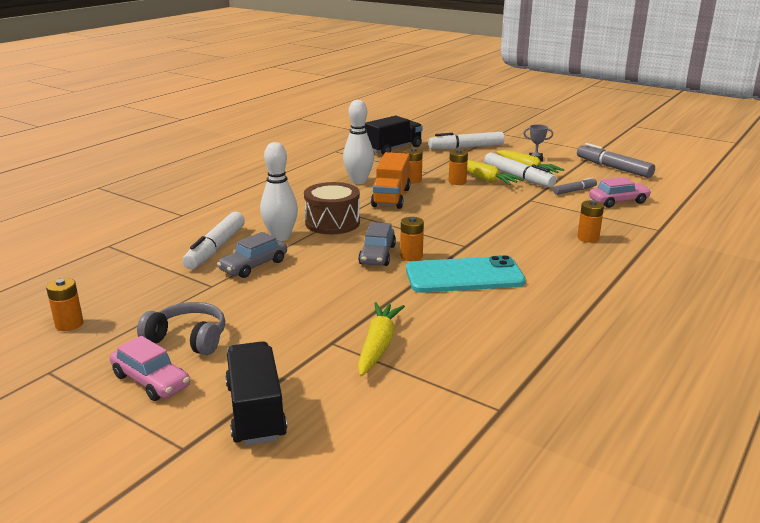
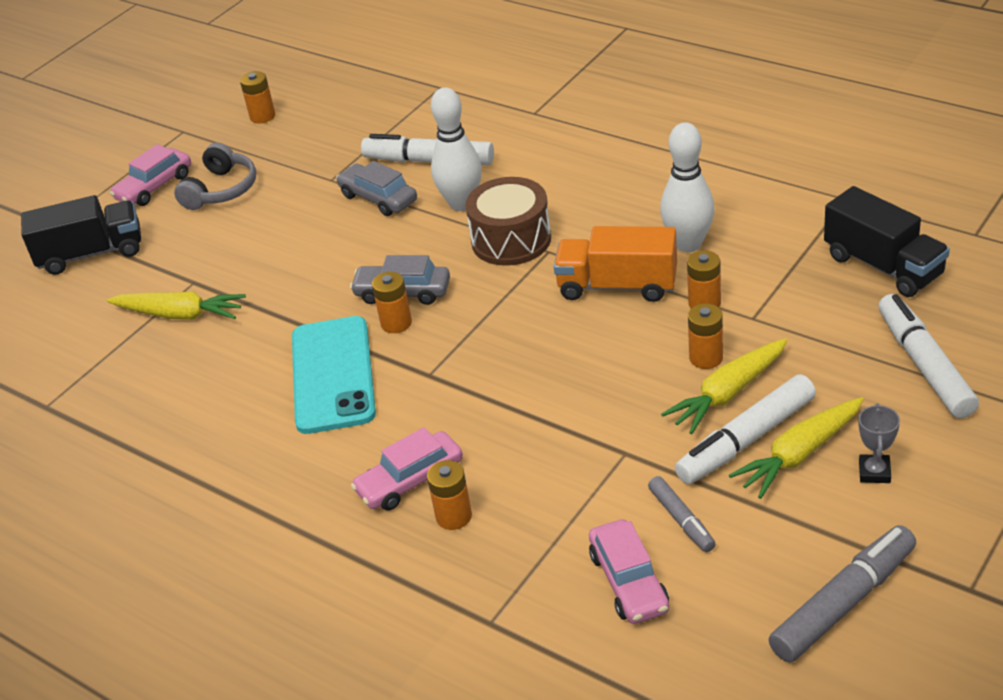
camera: 95 degrees right, 15 degrees up
none -> pink car [351,427,463,510]

